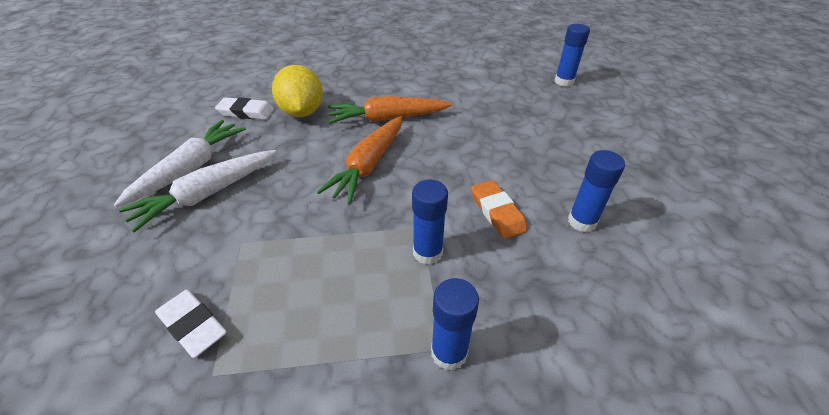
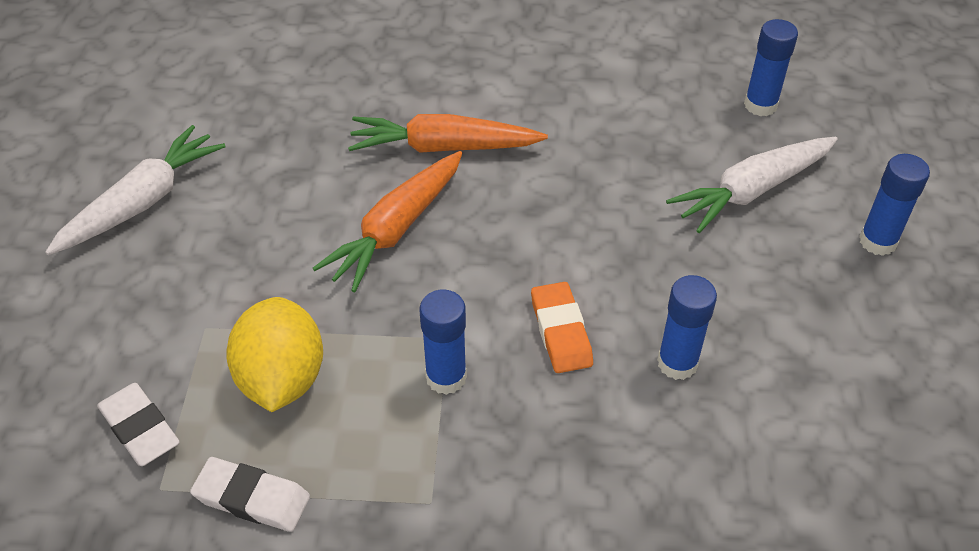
camera: 10 degrees right, 5 degrees up
white carrot [119,150,276,232] -> white carrot moved to [666,137,838,233]
white eraser [215,97,274,120] -> white eraser moved to [190,457,310,532]
yellow lemon [272,65,323,117] -> yellow lemon moved to [226,297,323,412]
blue glue stick [431,278,479,371] -> blue glue stick moved to [859,154,930,256]

